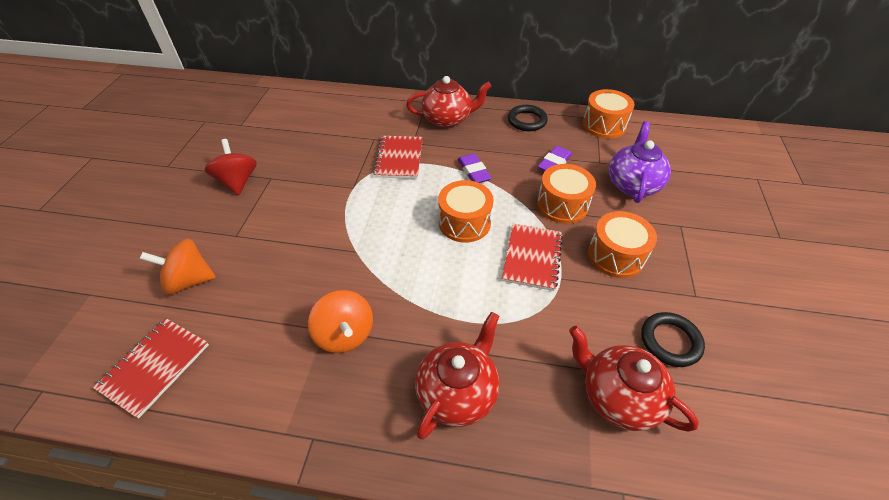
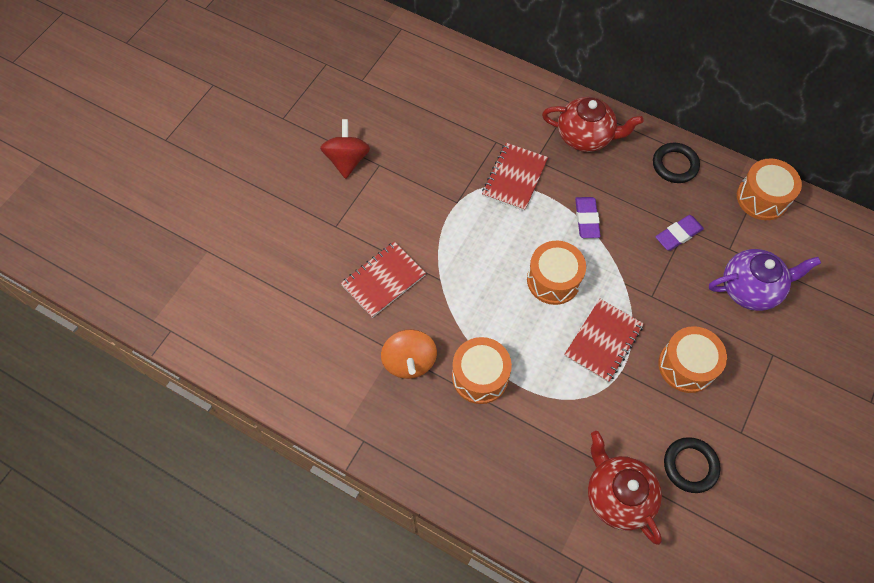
camera: 20 degrees right, 15 degrees up
red notebook [93,318,209,418] -> red notebook moved to [341,242,426,318]
orange spinning top [140,239,216,295] -> none
red teapot [415,312,500,440] -> none
orange drum [537,164,596,224] -> orange drum moved to [452,337,512,404]
purple teapot [609,121,671,203] -> purple teapot turned 45 degrees clockwise [709,249,821,311]

